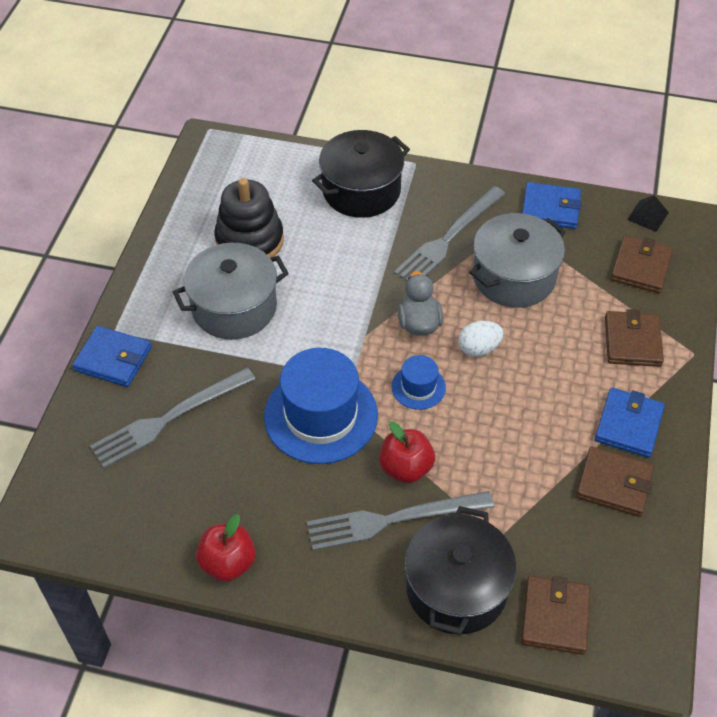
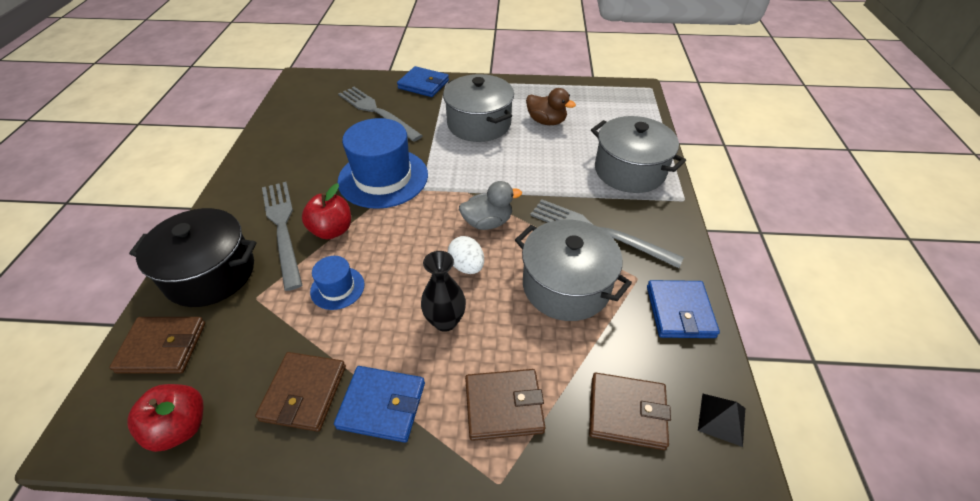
camera: 80 degrees right, 5 degrees down
blue wallet [72,326,152,387] -> blue wallet turned 75 degrees counterclockwise [397,66,449,97]
red apple [196,514,256,582] -> red apple moved to [127,384,203,452]
black stacking toy [214,178,284,258] -> brown duck [526,88,576,125]
black pot [312,130,410,218] -> grey pot [591,116,686,193]
blue hat [392,355,446,410] -> blue hat moved to [310,256,364,310]
none -> black vase [421,251,466,332]

